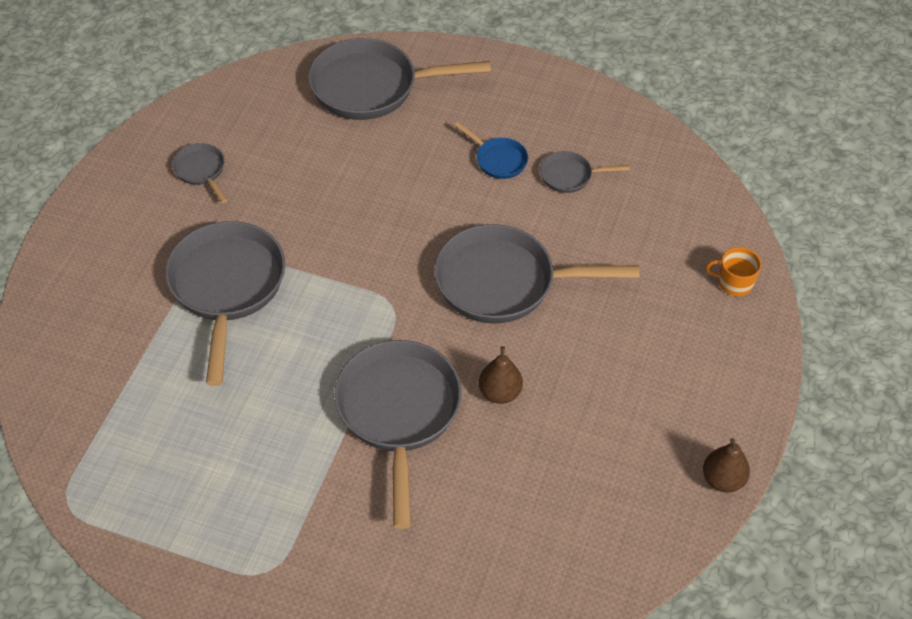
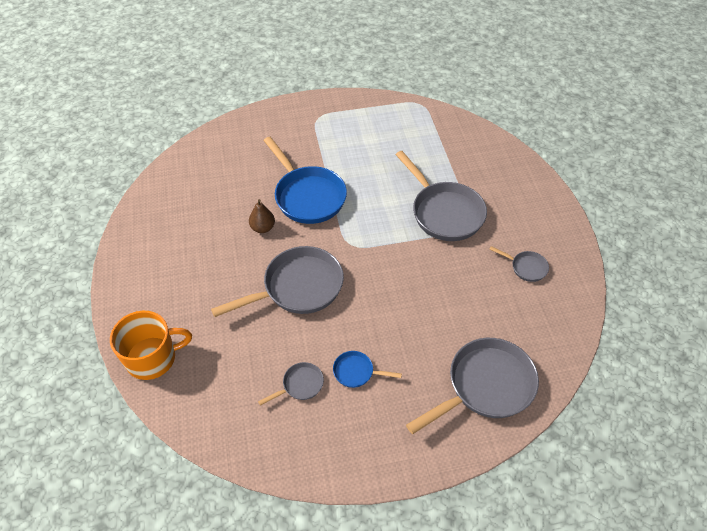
camera: 150 degrees right, 0 degrees up
grey pan [334,340,462,529] -> blue pan [263,137,347,224]
brown pear [703,438,750,492] -> none
orange mug [706,247,761,296] -> orange mug [110,311,192,380], size x1.95

